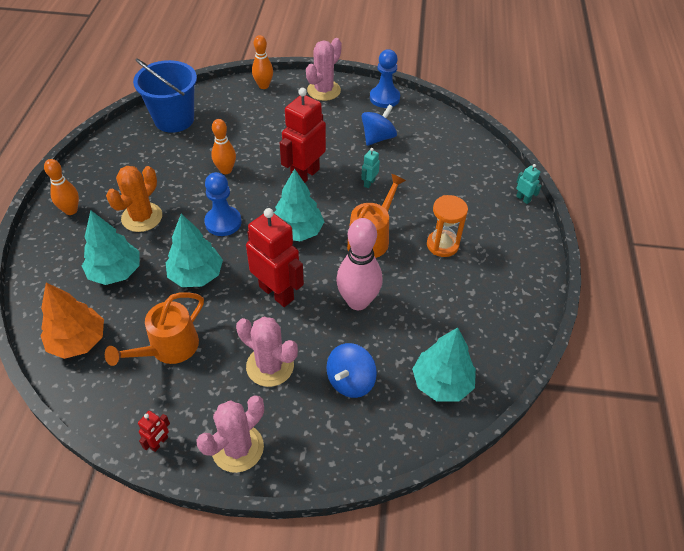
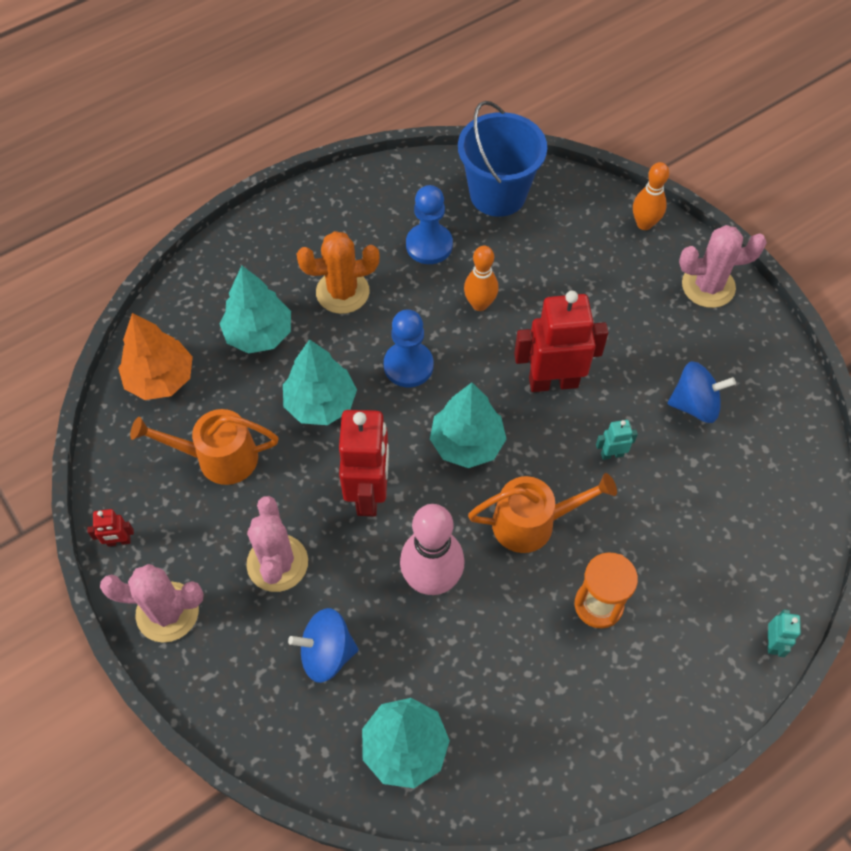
camera: 50 degrees right, 10 degrees up
orange bowling pin [44,159,79,215] -> none
blue pawn [370,49,400,108] -> blue pawn moved to [406,185,453,264]

